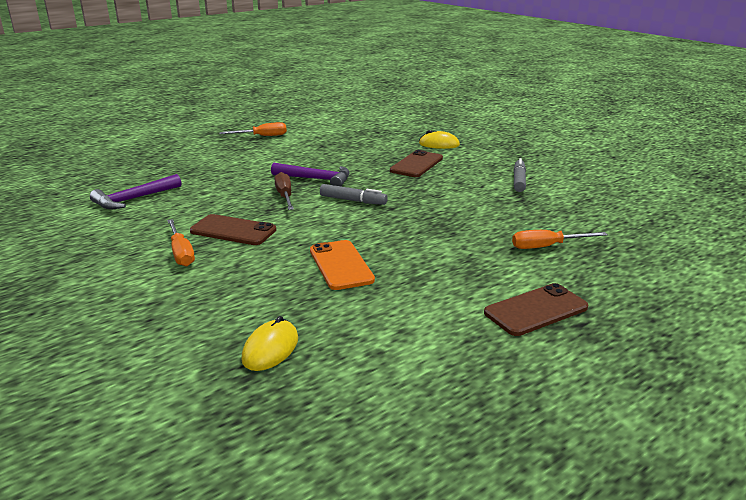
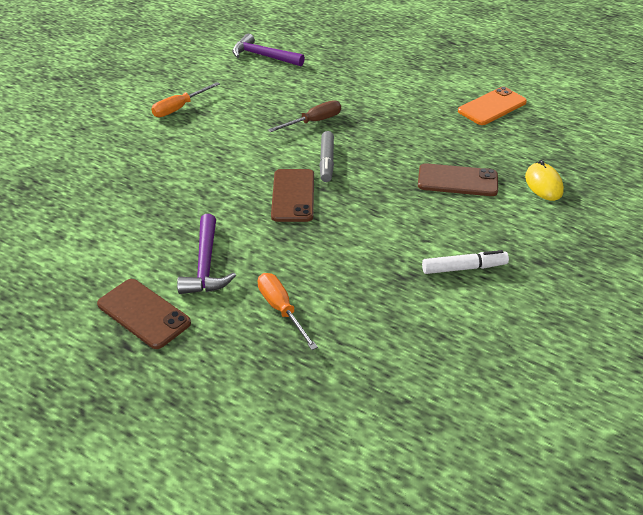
camera: 70 degrees right, 15 degrees up
brown phone [190,214,276,245] -> brown phone moved to [271,169,314,222]
orange screwdriver [220,122,287,136] -> none
yellow mouse [241,316,298,371] -> none
purple hammer [271,163,350,186] -> purple hammer moved to [177,214,236,294]
orange phone [310,240,375,290] -> orange phone moved to [458,87,527,125]
grey marker [513,158,526,192] -> white marker [422,250,509,274]

